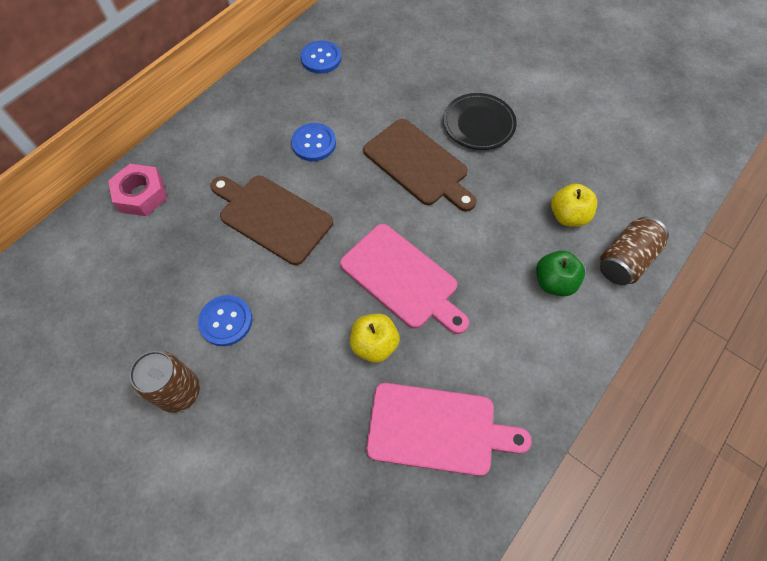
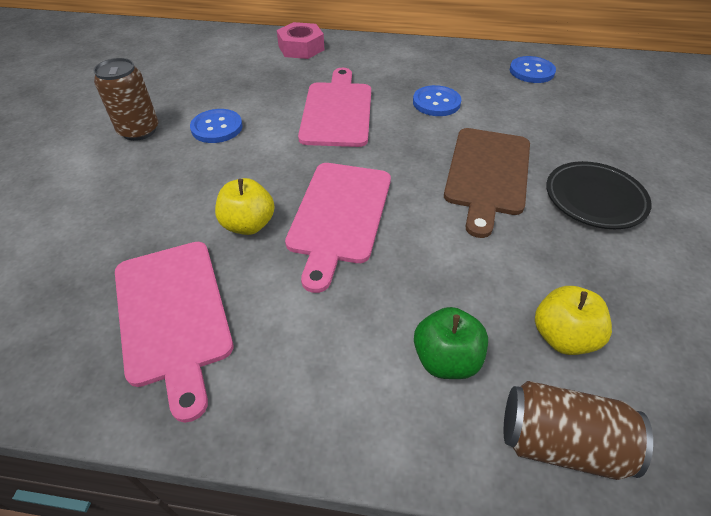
camera: 60 degrees right, 15 degrees down
brown cutting board [210,176,333,265] -> pink cutting board [298,68,371,147]

